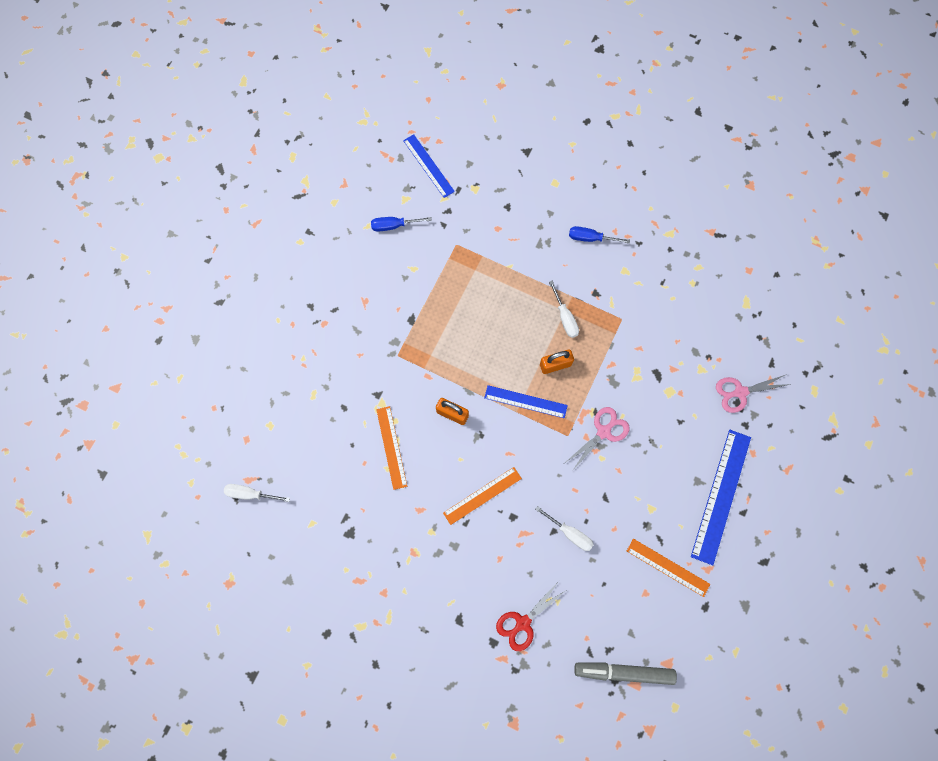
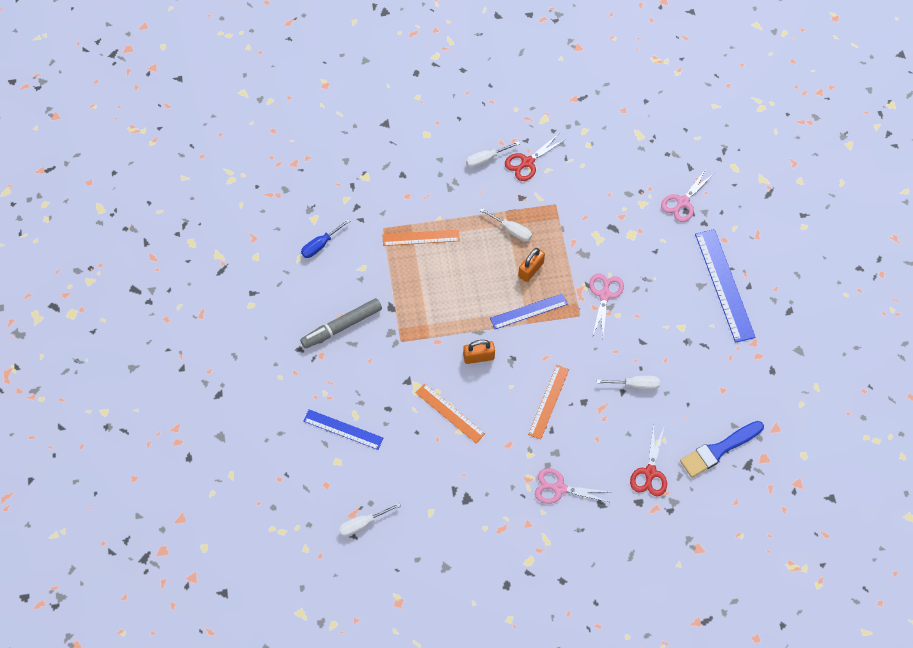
camera: 35 degrees left, 10 degrees down
blue ruler [403,134,455,198] -> blue ruler moved to [303,409,383,450]
blue screwdriver [569,226,630,244] -> white screwdriver [466,141,520,168]
grey marker [574,663,677,685] -> grey marker moved to [300,298,382,349]
orange ruler [627,539,710,597] -> orange ruler moved to [383,230,460,246]
none -> red scissors [505,135,566,181]
none -> pink scissors [535,468,611,504]
none -> blue brush [680,421,764,478]

